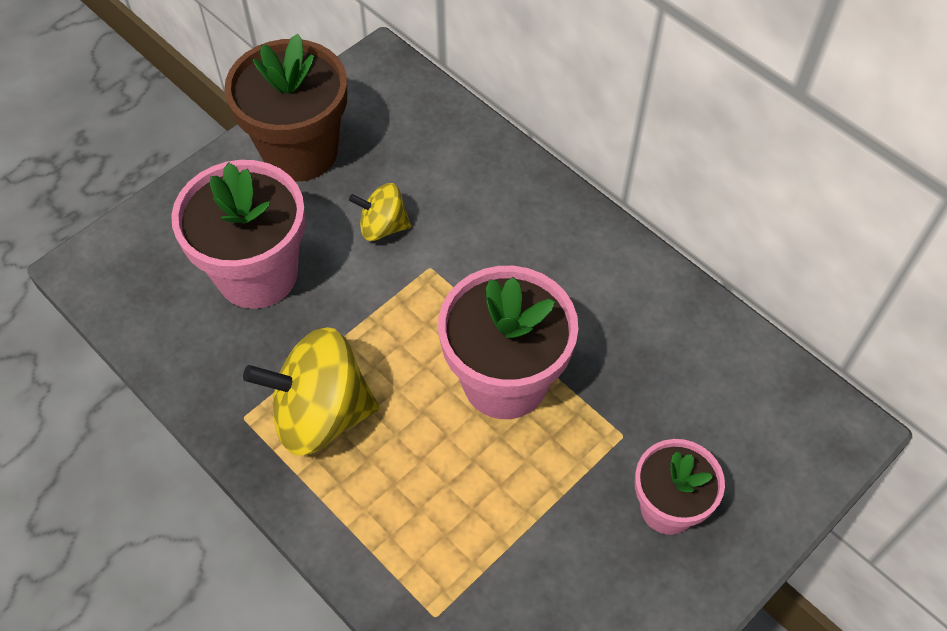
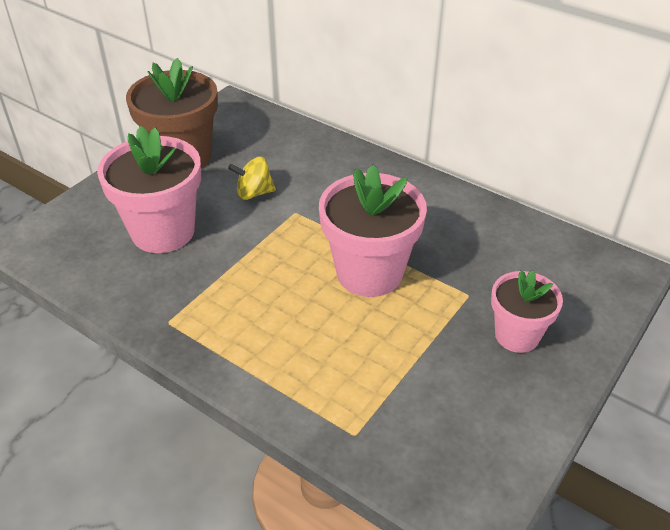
camera: 10 degrees left, 15 degrees down
yellow spinning top [243,327,379,456] -> none

